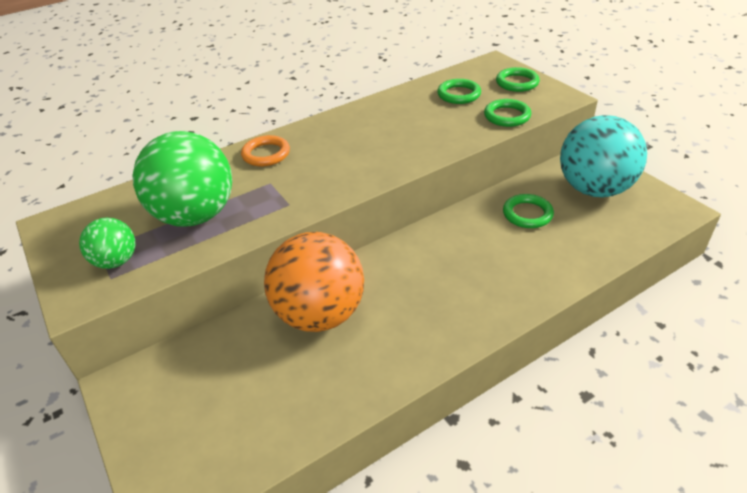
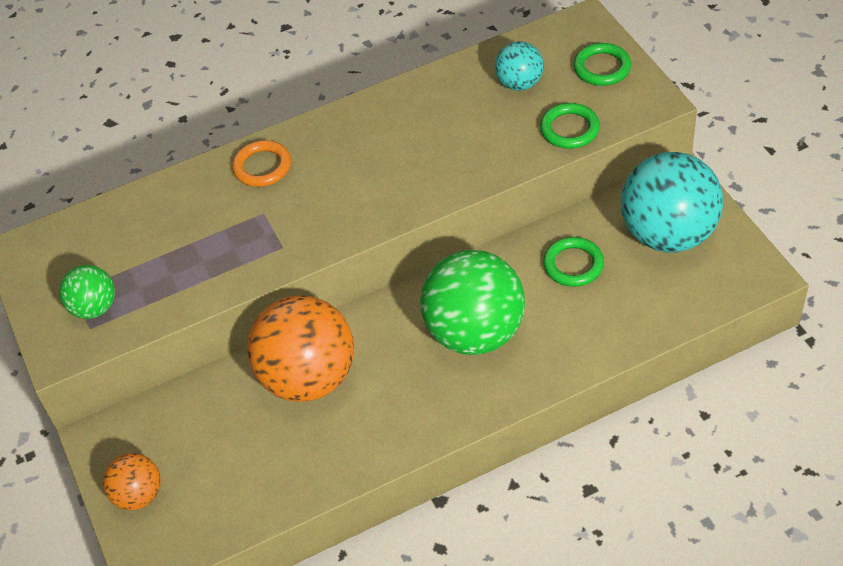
camera: 10 degrees right, 10 degrees up
green ball [133,131,232,227] -> green ball moved to [420,250,525,355]
green ring [437,79,481,104] -> turquoise ball [495,41,544,91]
none -> orange ball [103,453,161,510]

